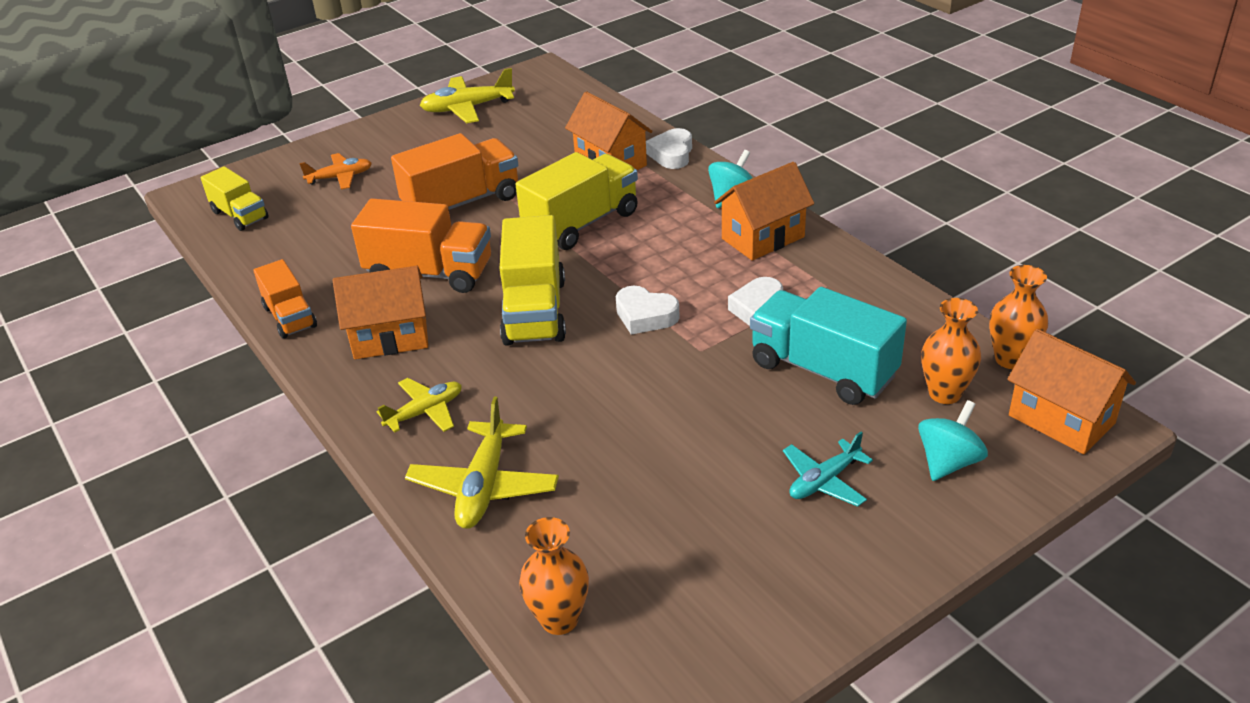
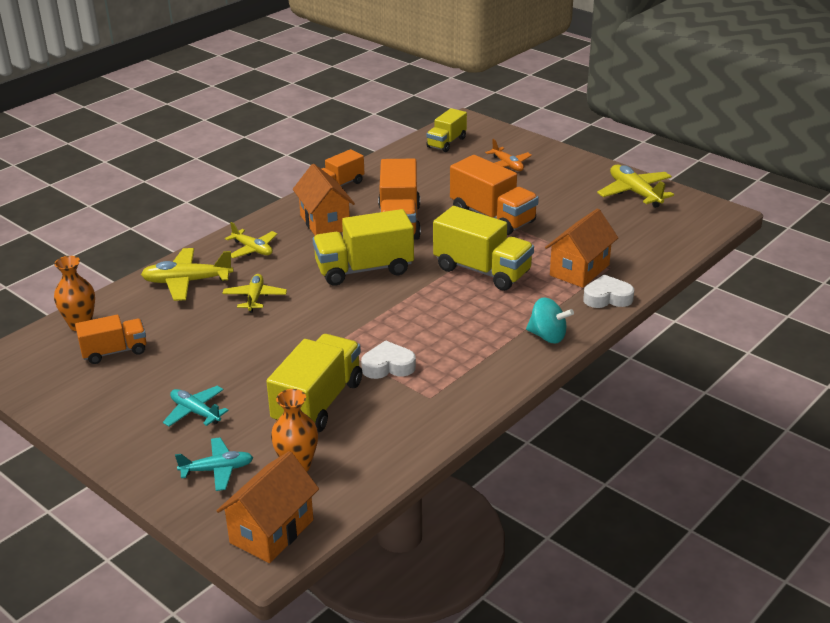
camera: 75 degrees right, 5 degrees down
white heart [616,286,680,335] -> none
orange house [714,162,814,261] -> none
turquoise truck [750,287,907,405] -> yellow truck [266,334,362,432]
turquoise spinning top [918,400,988,481] -> turquoise plane [175,437,253,491]
orange vase [989,265,1048,369] -> none
none -> orange truck [75,315,146,364]
none -> yellow plane [222,274,287,313]

